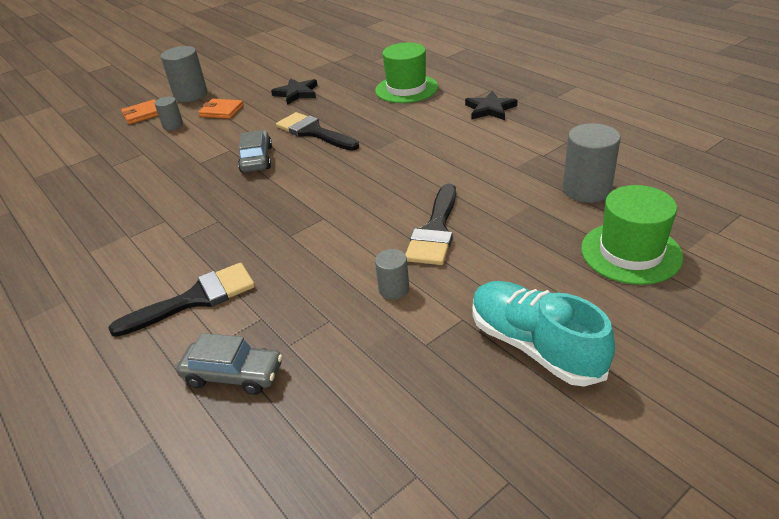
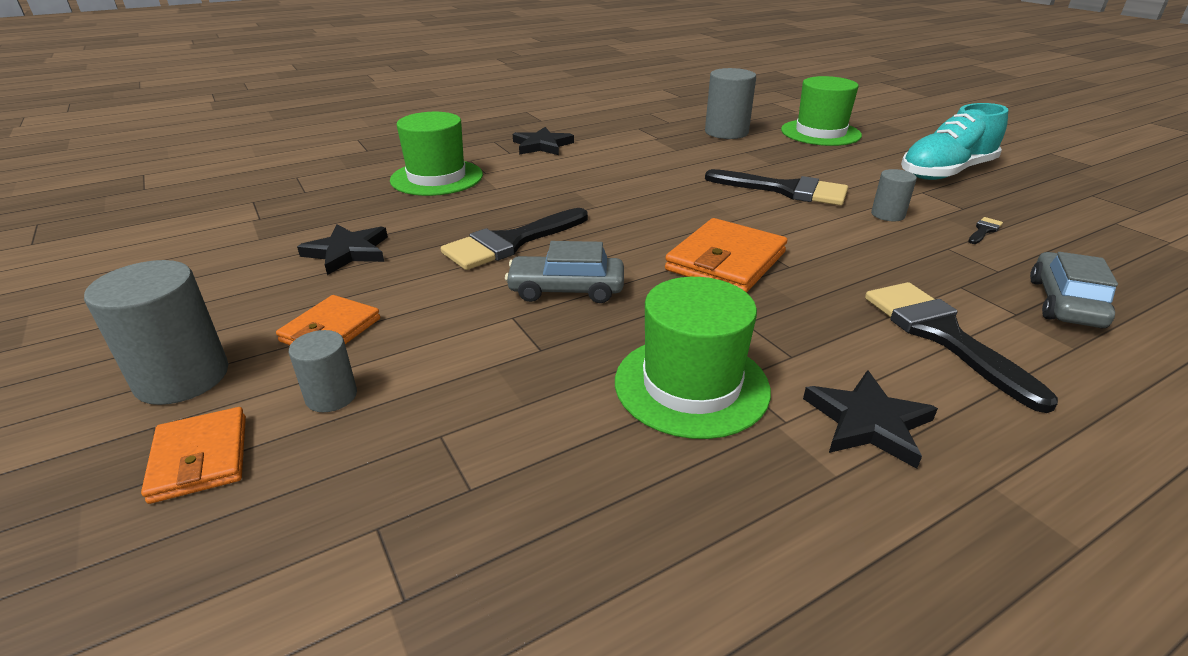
camera: 85 degrees left, 5 degrees down
none -> green hat [615,277,771,439]
none -> orange wallet [665,218,787,293]
none -> black star [803,370,938,469]
none -> black brush [968,217,1003,244]

